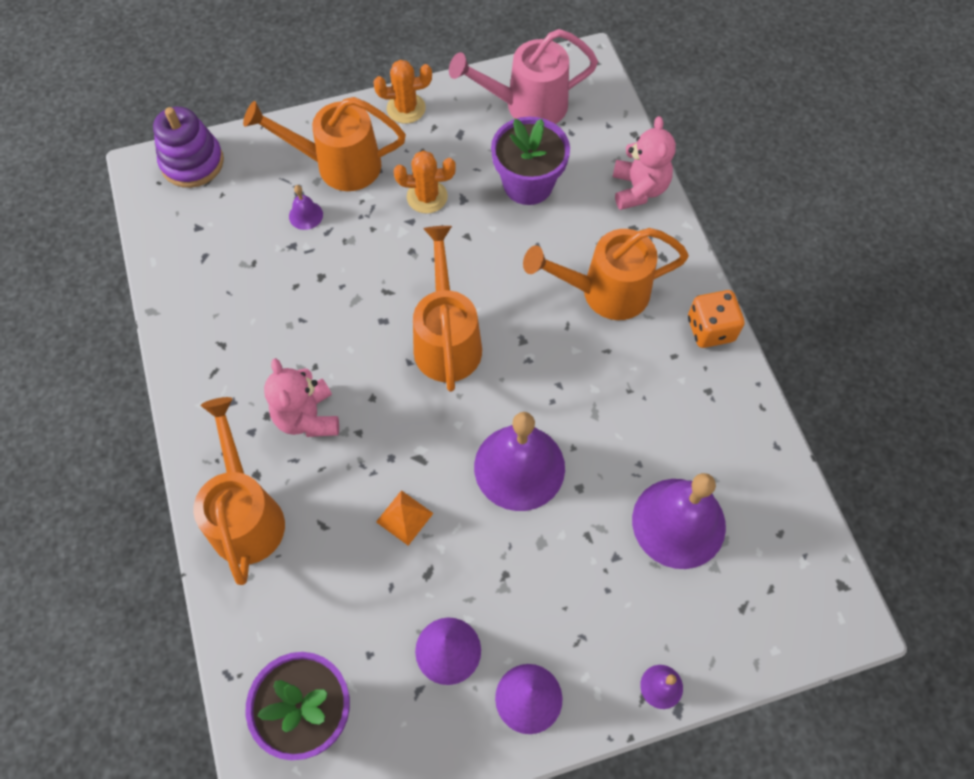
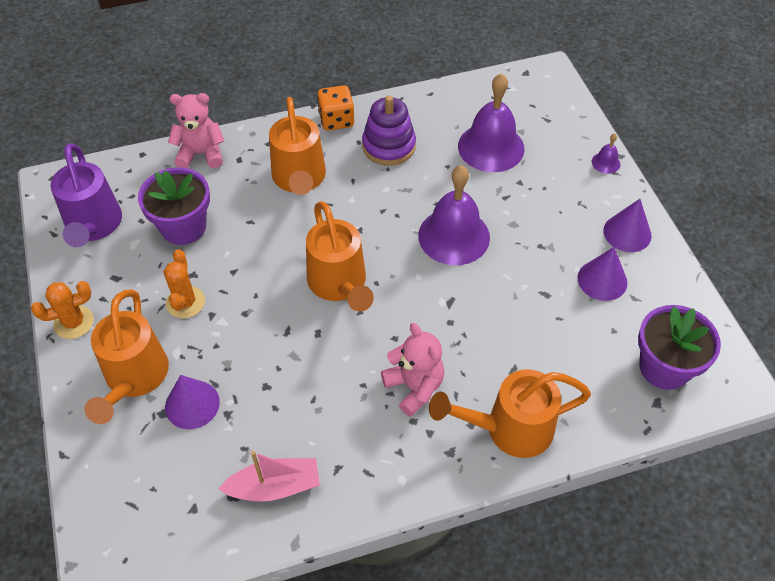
camera: 90 degrees left, 10 degrees down
purple stacking toy [153,107,224,188] -> purple stacking toy moved to [362,95,416,166]
pink teddy bear [264,358,339,437] -> pink teddy bear turned 105 degrees counterclockwise [381,323,444,417]
purple bell [289,185,323,230] -> purple cone [165,375,220,429]
orange cactus [373,60,432,124] -> orange cactus turned 75 degrees clockwise [31,281,94,339]
orange pyramid [376,490,433,546] -> none
orange watering can [413,226,482,392] -> orange watering can turned 105 degrees counterclockwise [306,201,374,312]
pink watering can [449,29,598,124] -> purple watering can [50,143,122,247]
none -> pink boat [219,451,320,502]

